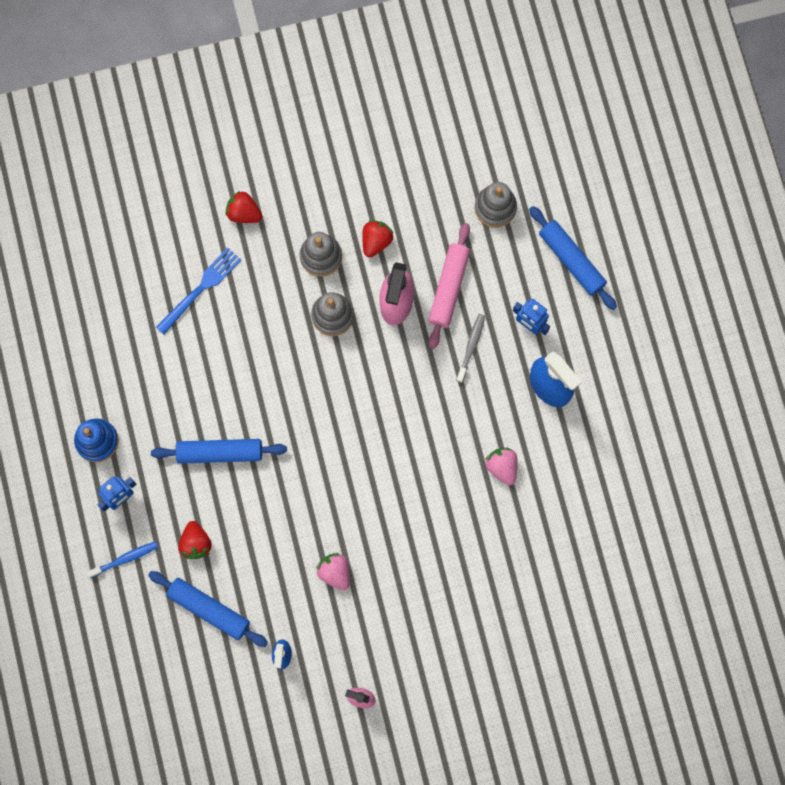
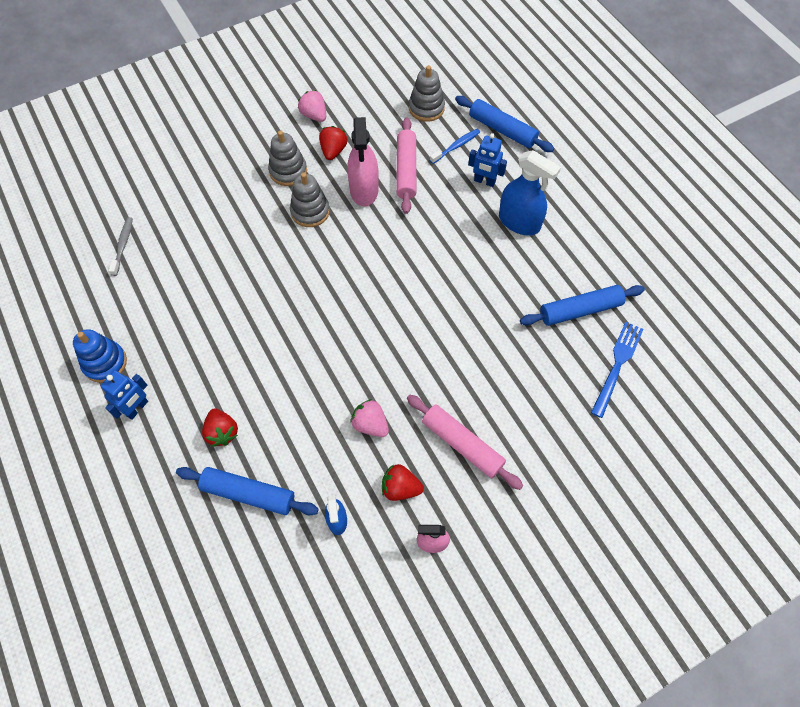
camera: 15 degrees left, 15 degrees down
blue toothbrush [86,541,158,578] -> blue toothbrush moved to [430,129,480,164]
blue rolling pin [151,439,287,464] -> blue rolling pin moved to [520,285,645,326]
blue fork [156,247,241,335] -> blue fork moved to [591,322,643,418]
red strawberry [225,191,262,223] -> red strawberry moved to [382,464,424,501]
grey toothbrush [456,314,485,383] -> grey toothbrush moved to [109,217,133,276]
pink strawberry [486,448,518,485] -> pink strawberry moved to [298,90,326,122]
none -> pink rolling pin [407,395,523,490]

